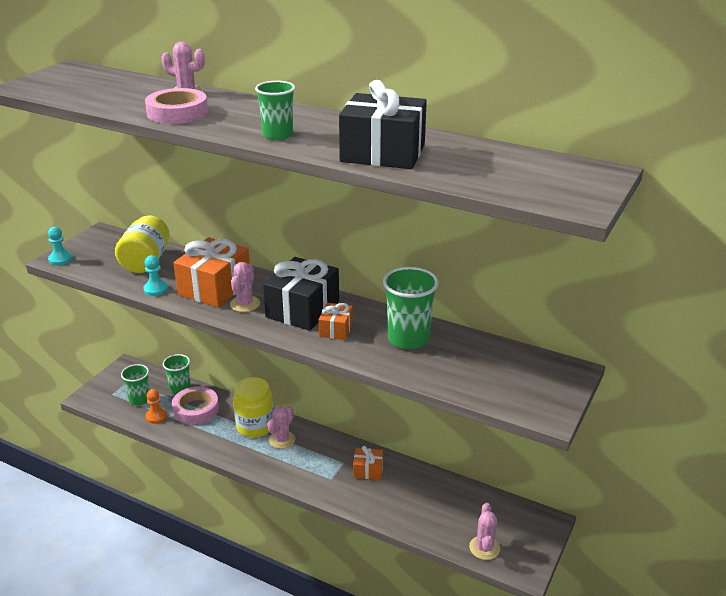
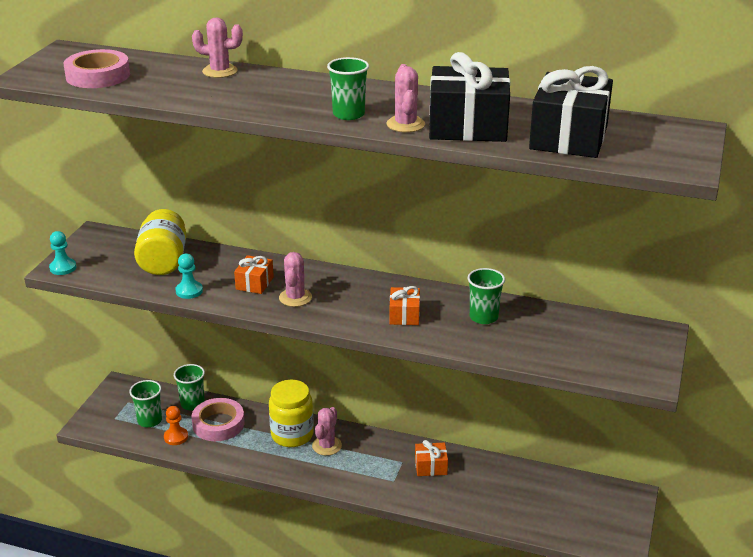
camera: 10 degrees left, 0 degrees up
pink tape [145,88,208,124] -> pink tape moved to [64,49,130,88]
orange gift [173,237,250,308] -> orange gift [234,255,274,294], size x0.51
black gift [263,257,339,331] -> black gift moved to [529,66,613,158]
green cup [383,267,439,349] -> green cup [468,268,505,324], size x0.65
pink cactus [469,503,500,560] -> pink cactus moved to [387,64,425,132]

